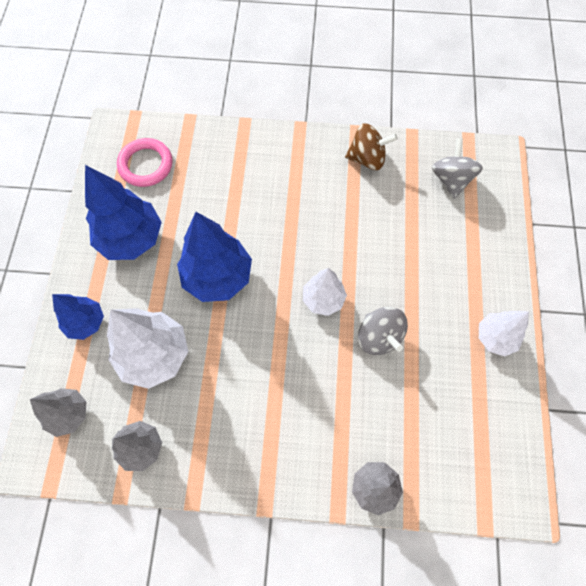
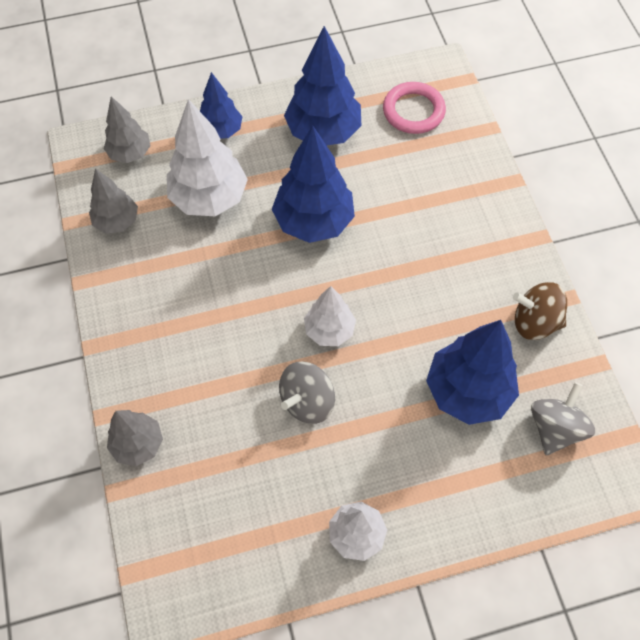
camera: 70 degrees right, 5 degrees down
brown spinning top [345,123,398,170] -> brown spinning top turned 120 degrees clockwise [513,282,567,340]
grey spinning top [432,138,483,199] -> grey spinning top turned 45 degrees counterclockwise [531,382,595,455]
none -> blue tree [426,320,519,425]

